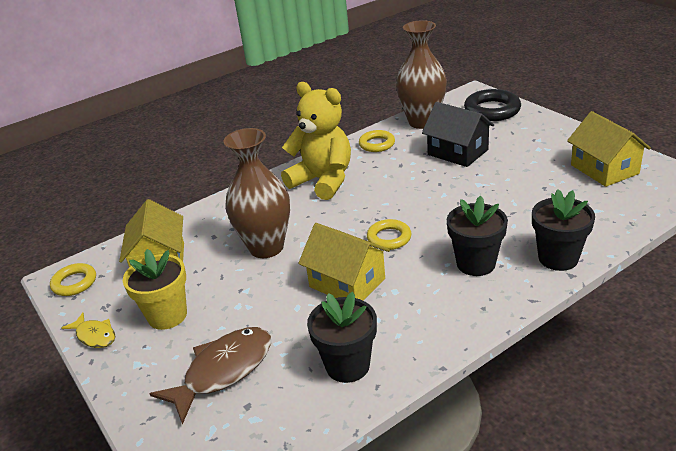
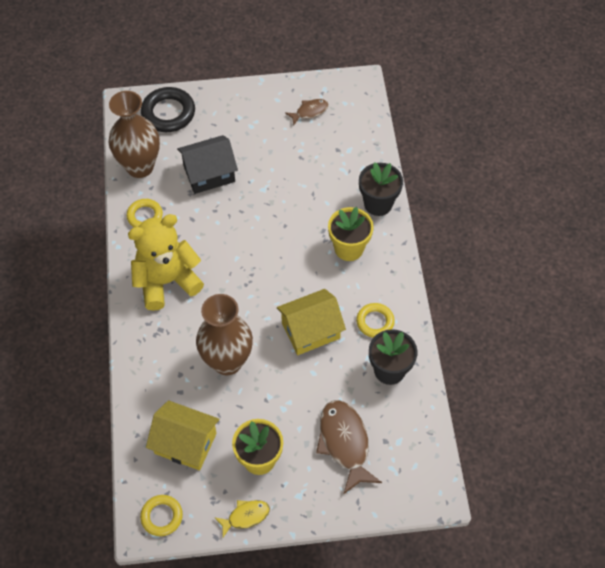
camera: 65 degrees left, 25 degrees up
yellow ring [367,219,412,250] -> yellow ring moved to [356,303,395,338]
black flower pot [447,196,508,276] -> yellow flower pot [328,207,374,261]
yellow house [567,111,651,187] -> brown fish [285,99,329,125]

